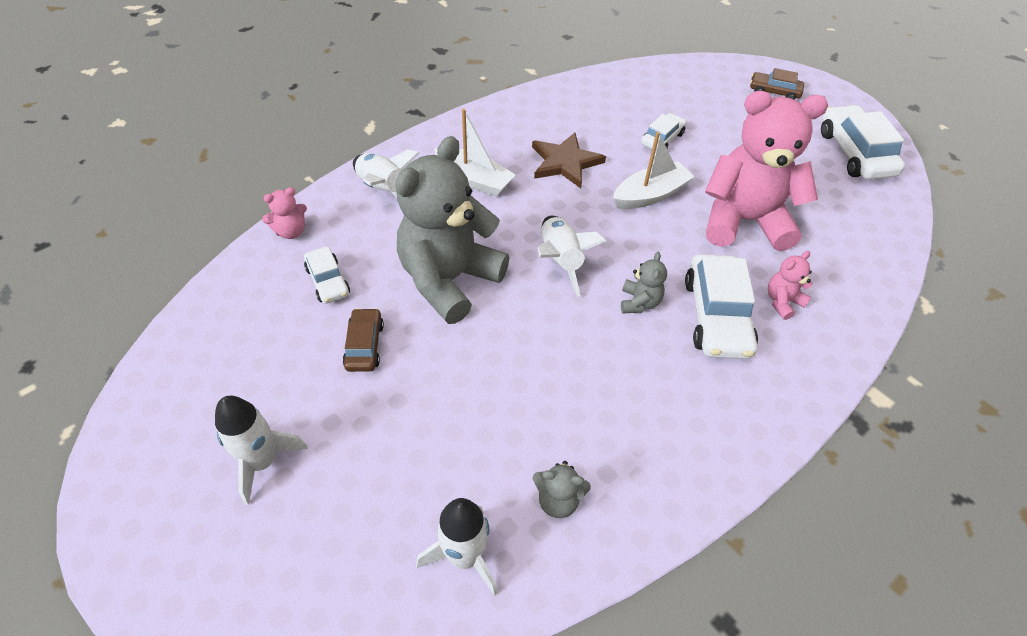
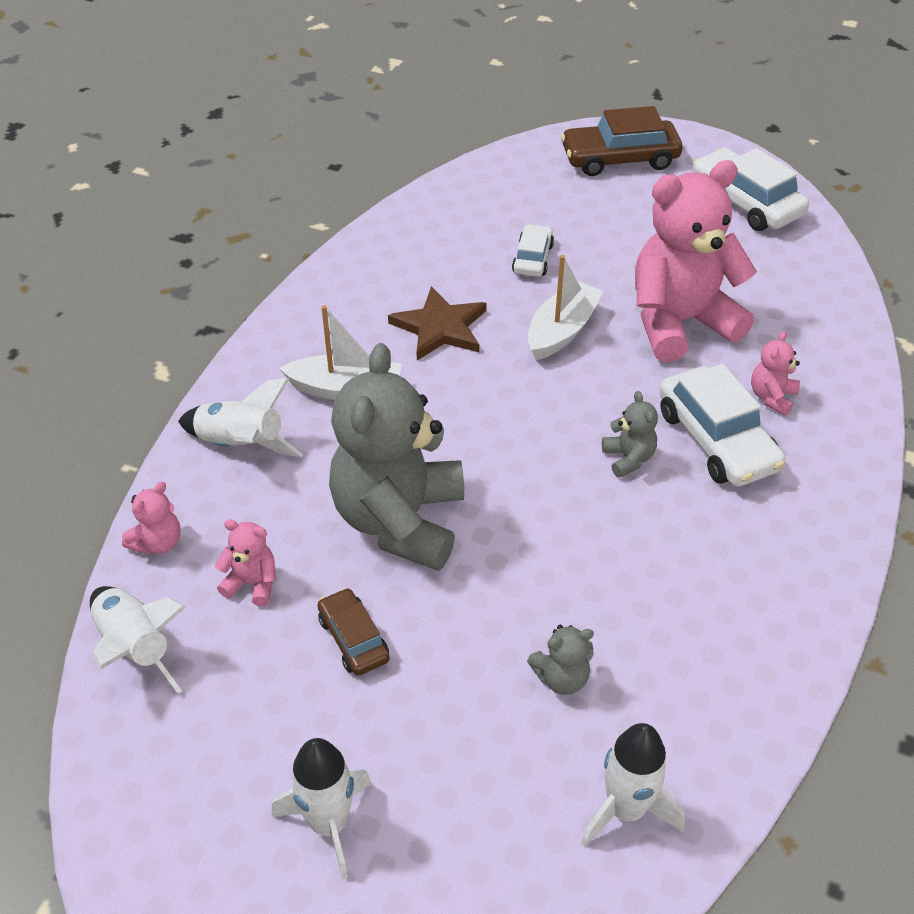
camera: 25 degrees left, 5 degrees down
white car [304,247,350,304] -> pink teddy bear [215,519,276,606]
grey teddy bear [533,461,591,518] -> grey teddy bear moved to [527,625,594,695]
white rocket [538,216,606,297] -> white rocket moved to [90,586,186,693]
brown car [750,68,804,100] -> brown car [561,106,683,176], size x1.77

